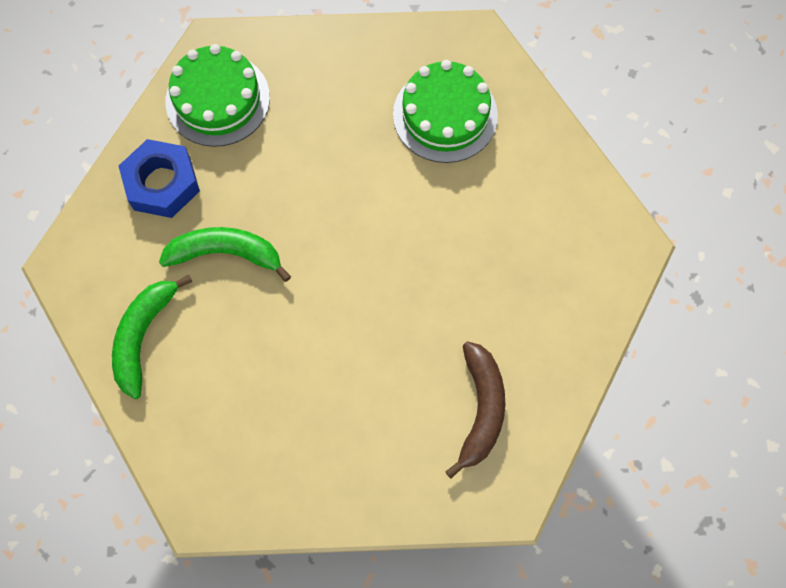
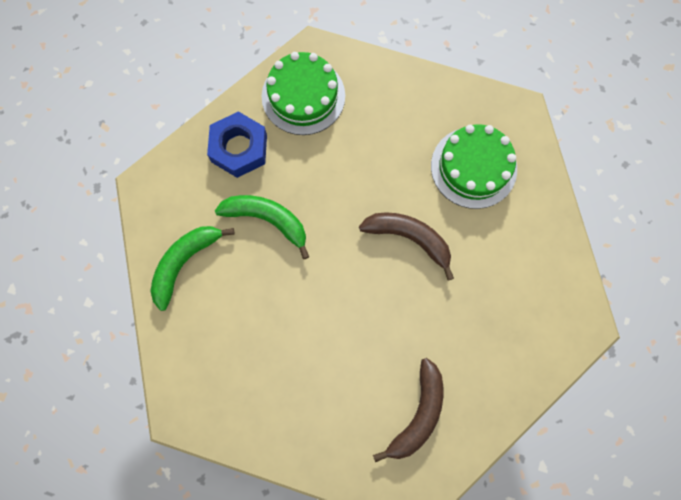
camera: 20 degrees right, 5 degrees up
none -> brown banana [359,213,454,281]

